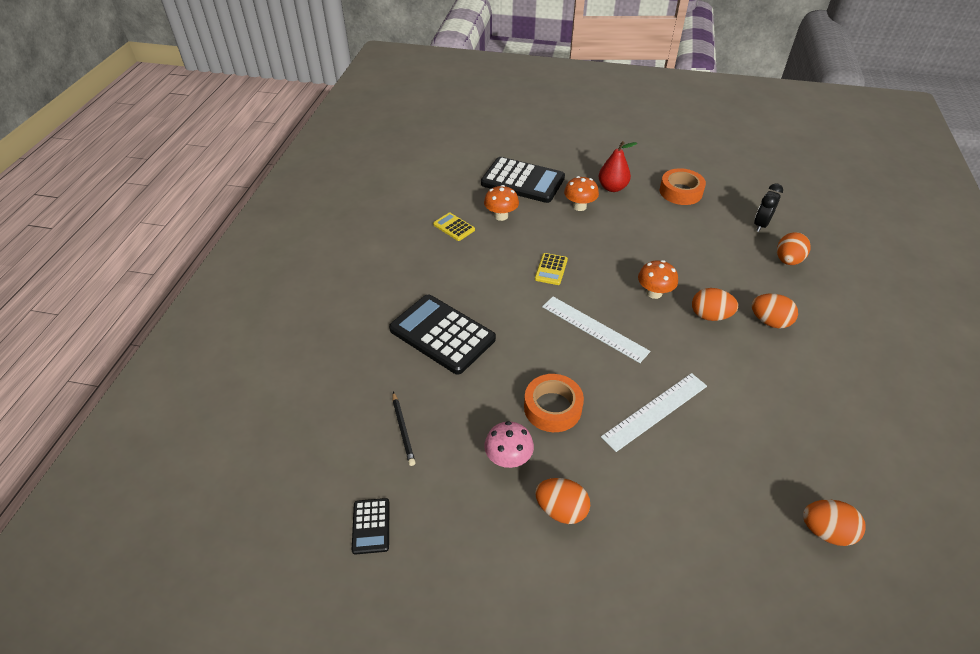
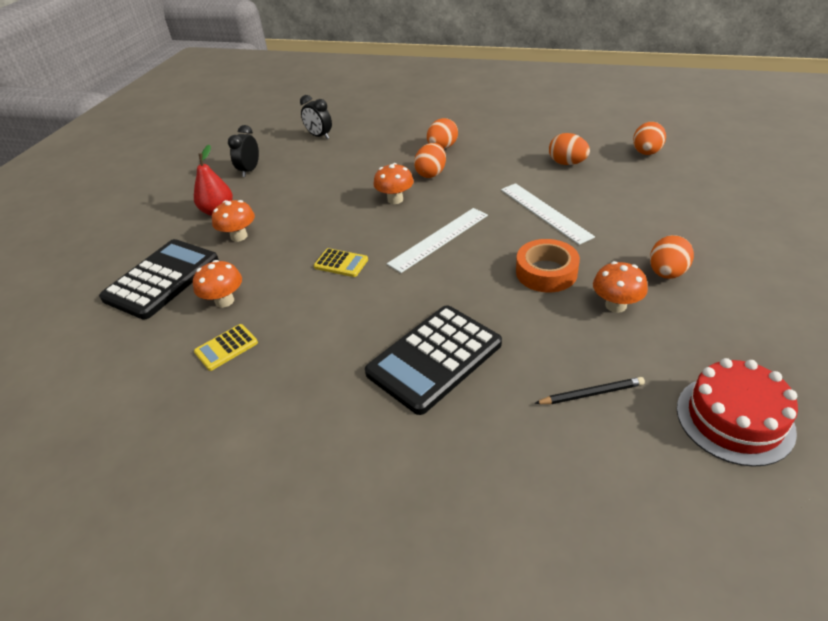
camera: 80 degrees left, 5 degrees down
black calculator [352,498,390,555] -> red cake [677,358,798,467]
pink mushroom [484,421,534,468] -> orange mushroom [593,261,648,313]
orange tape [660,168,706,205] -> black clock [228,125,259,177]
orange egg [777,232,811,265] -> orange egg moved to [549,133,590,165]

